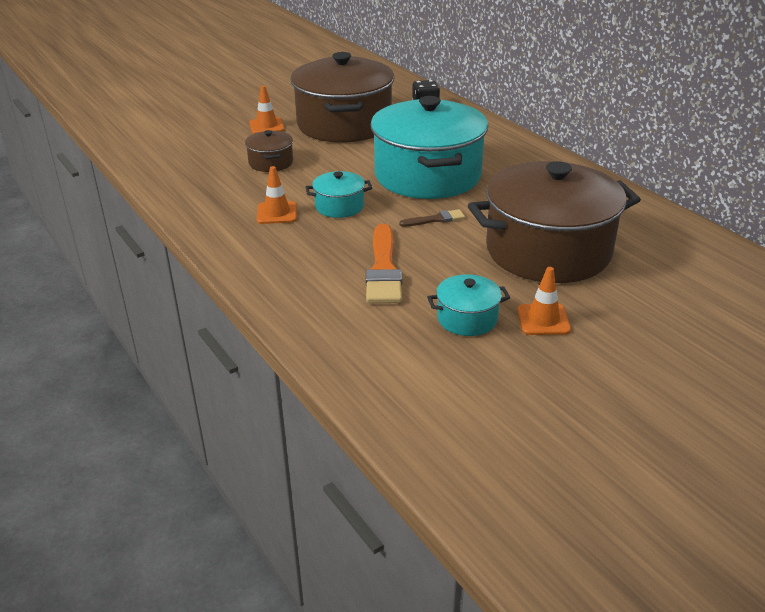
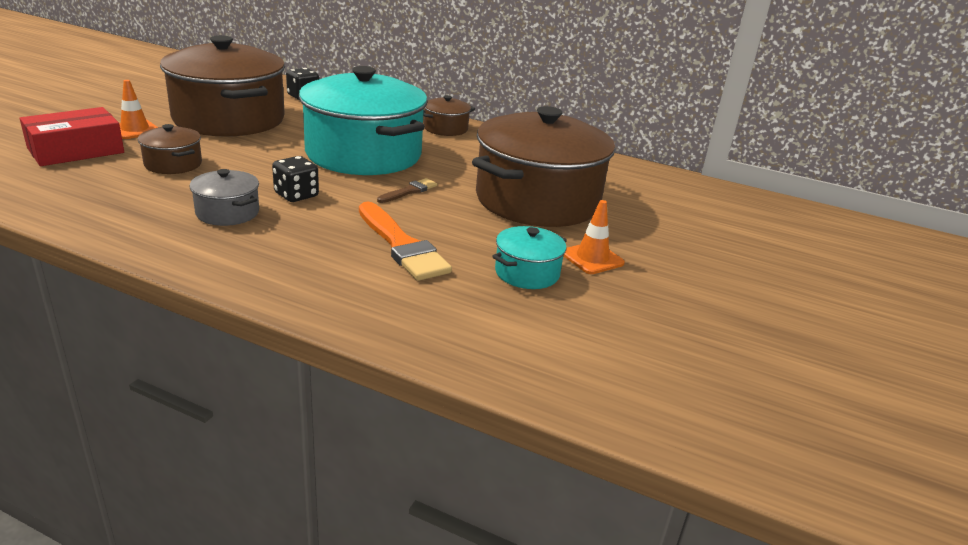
camera: 35 degrees left, 5 degrees down
orange traffic cone [257,166,297,224] -> grey pot [190,169,259,226]
turquoise pot [306,171,372,218] -> black dice [272,156,319,202]
none -> red box [20,107,124,166]
none -> brown pot [423,95,475,136]

